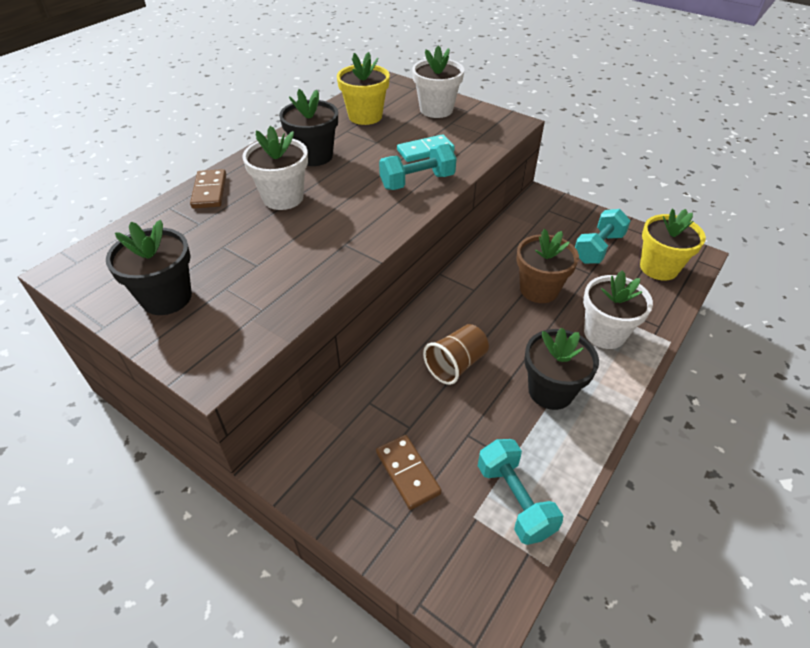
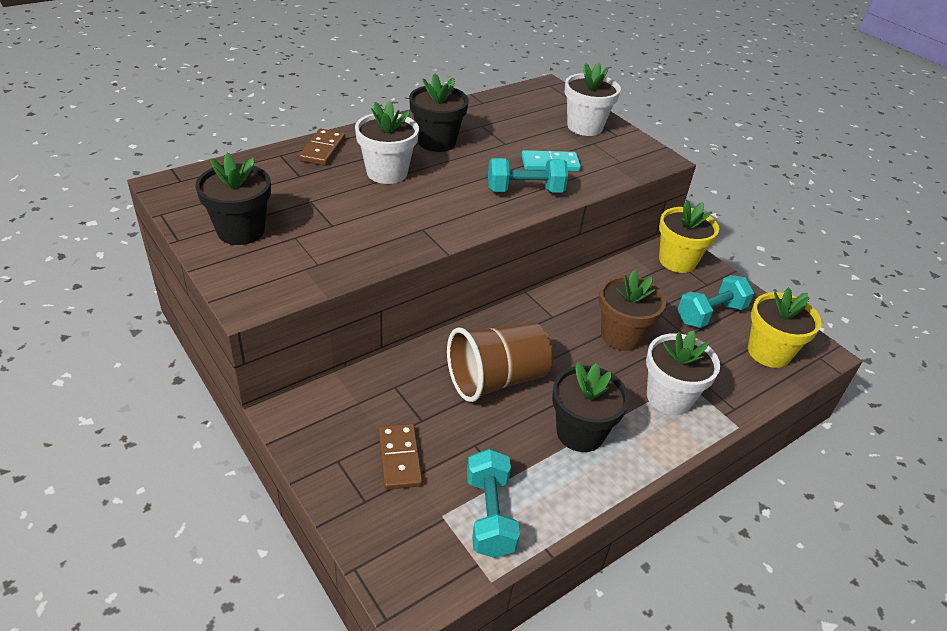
camera: 15 degrees right, 5 degrees down
yellow flower pot [337,52,390,125] -> yellow flower pot moved to [659,200,719,273]
brown cup [423,324,489,385] -> brown cup [447,322,553,402], size x1.51

